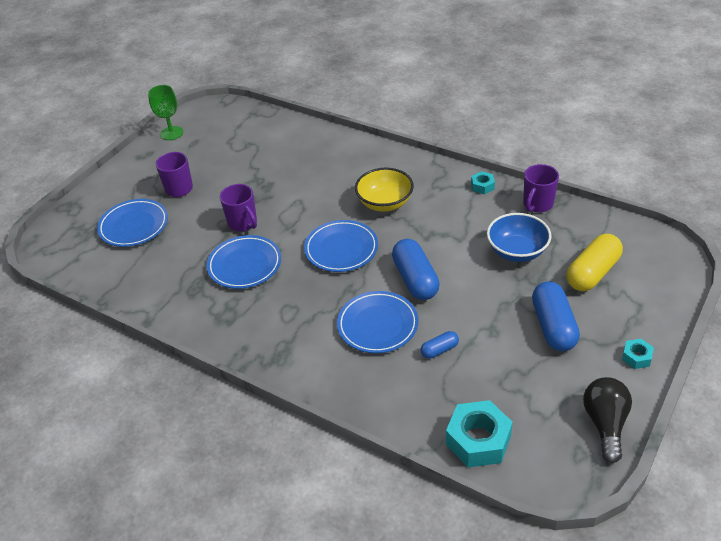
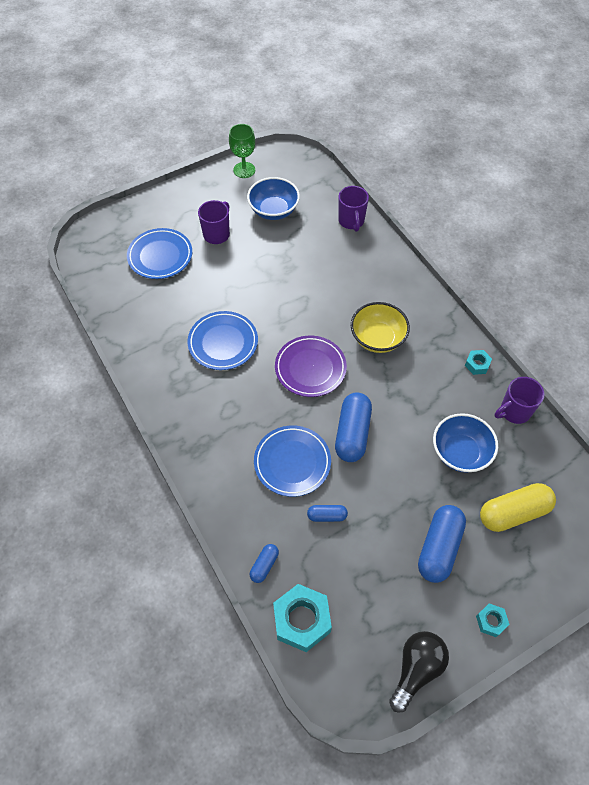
camera: 25 degrees right, 15 degrees up
purple mug [220,184,257,231] -> purple mug moved to [338,186,369,232]
blue plate [304,220,378,272] -> purple plate [275,336,347,397]
none -> blue bowl [247,177,300,220]
none -> blue capsule [250,544,279,583]

